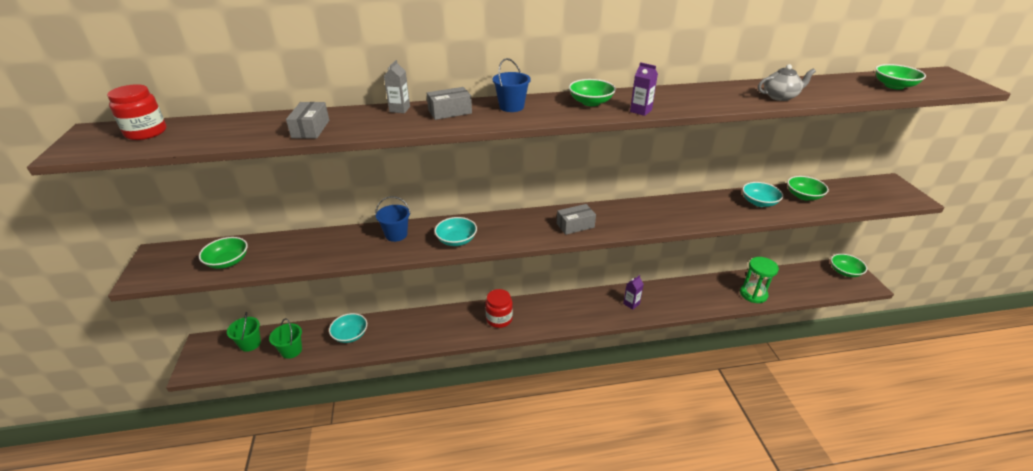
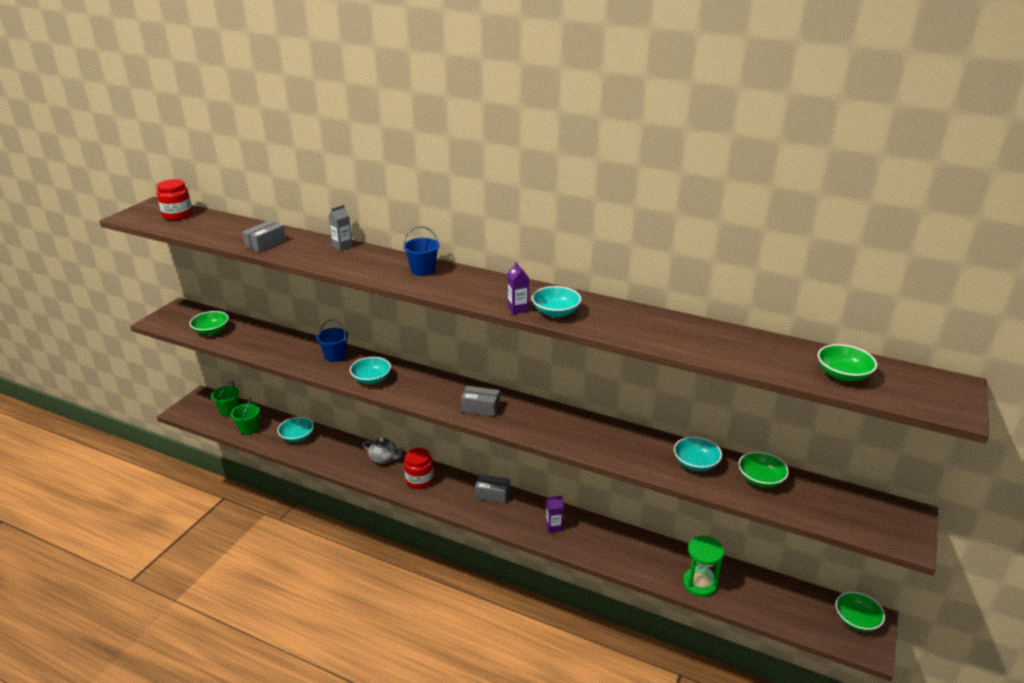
camera: 35 degrees right, 5 degrees down
grey box [427,87,472,120] -> grey box moved to [475,474,510,503]
green bowl [569,79,616,106] -> none
grey teapot [758,64,816,101] -> grey teapot moved to [363,437,405,464]
none -> turquoise bowl [532,286,581,317]

